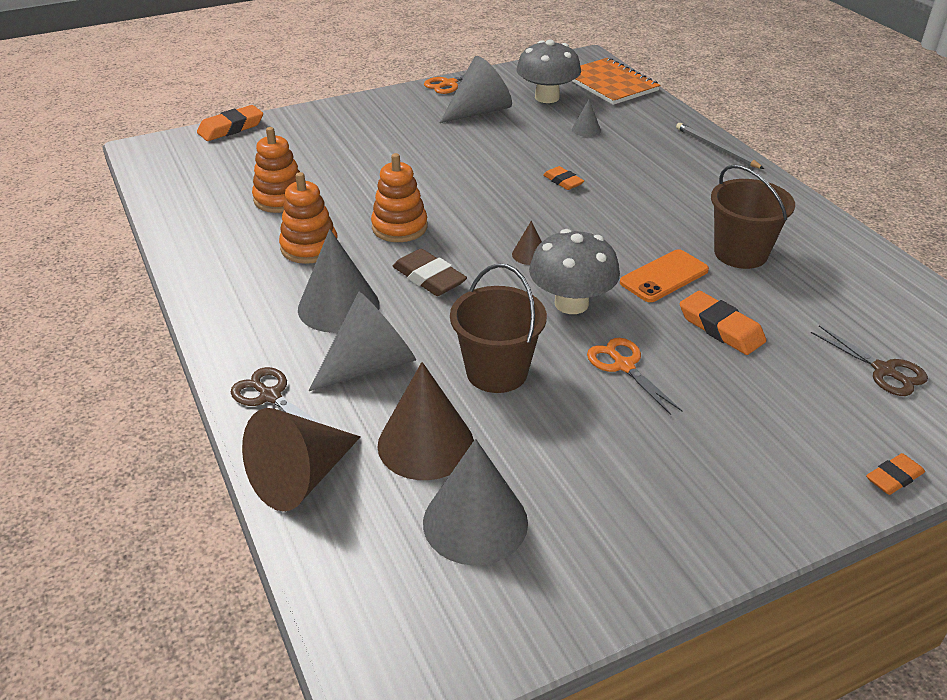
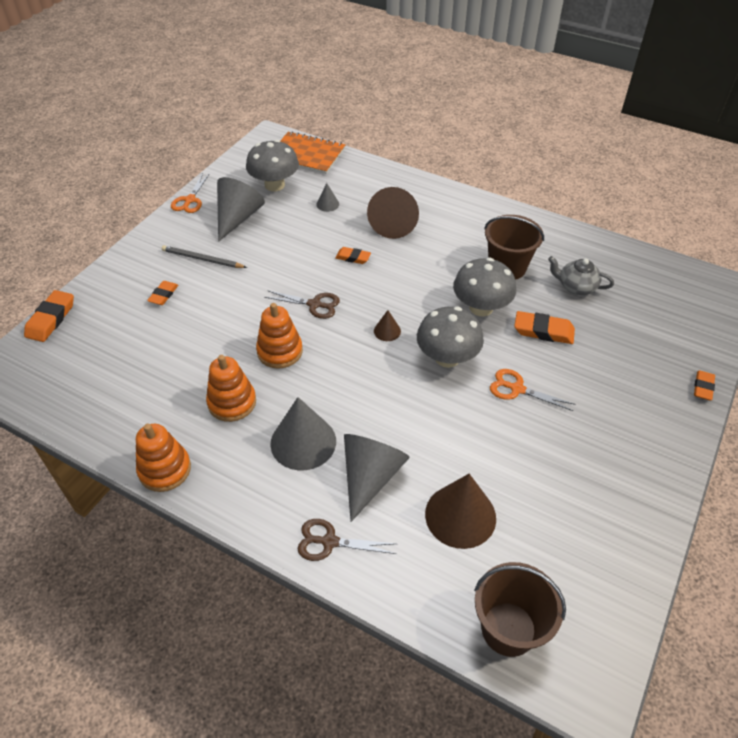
camera: 35 degrees left, 10 degrees up
brown cone [242,408,360,511] -> brown cone moved to [367,187,419,239]
orange stacking toy [252,127,300,213] -> orange stacking toy moved to [136,424,191,492]
brown eraser [393,249,467,296] -> none
grey cone [423,439,528,565] -> none
brown bucket [450,263,547,393] -> brown bucket moved to [474,562,566,657]
orange phone [620,249,709,302] -> grey mushroom [453,258,516,316]
grey pencil [676,123,764,169] -> grey pencil moved to [162,245,247,268]
brown scissors [811,325,928,396] -> brown scissors moved to [264,290,340,319]
none -> orange eraser [147,281,178,305]
none -> grey teapot [548,256,614,295]

